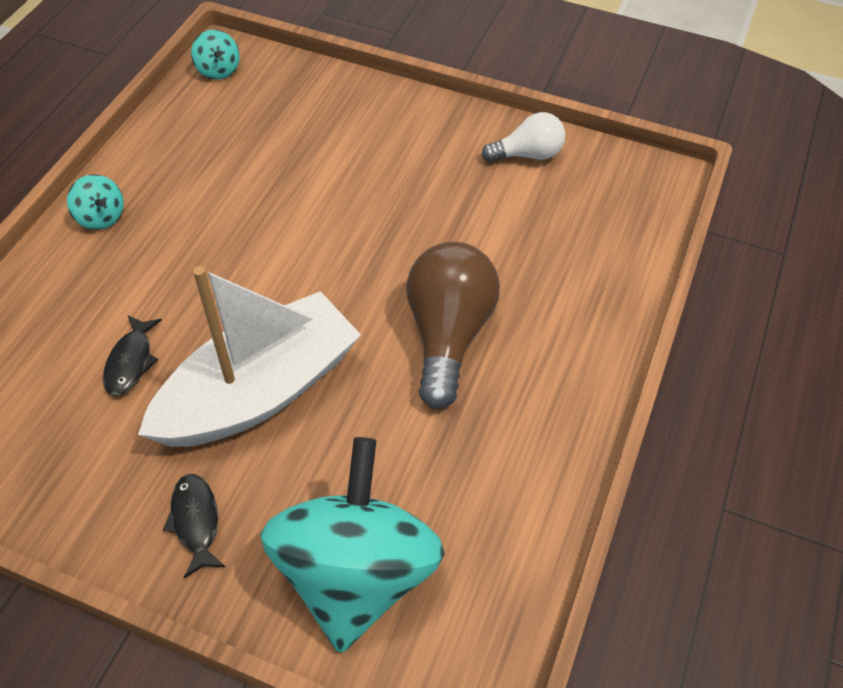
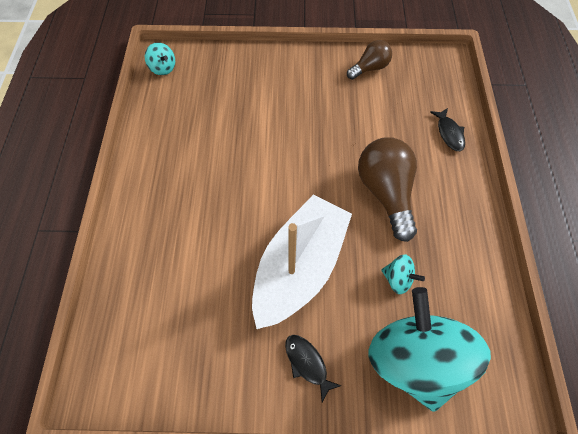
camera: 20 degrees left, 10 degrees up
turquoise spinning top [67,174,124,230] -> turquoise spinning top moved to [381,255,425,294]
black fish [103,315,162,396] -> black fish moved to [430,108,465,151]
white light bulb [482,112,565,163] -> brown light bulb [347,40,392,80]

